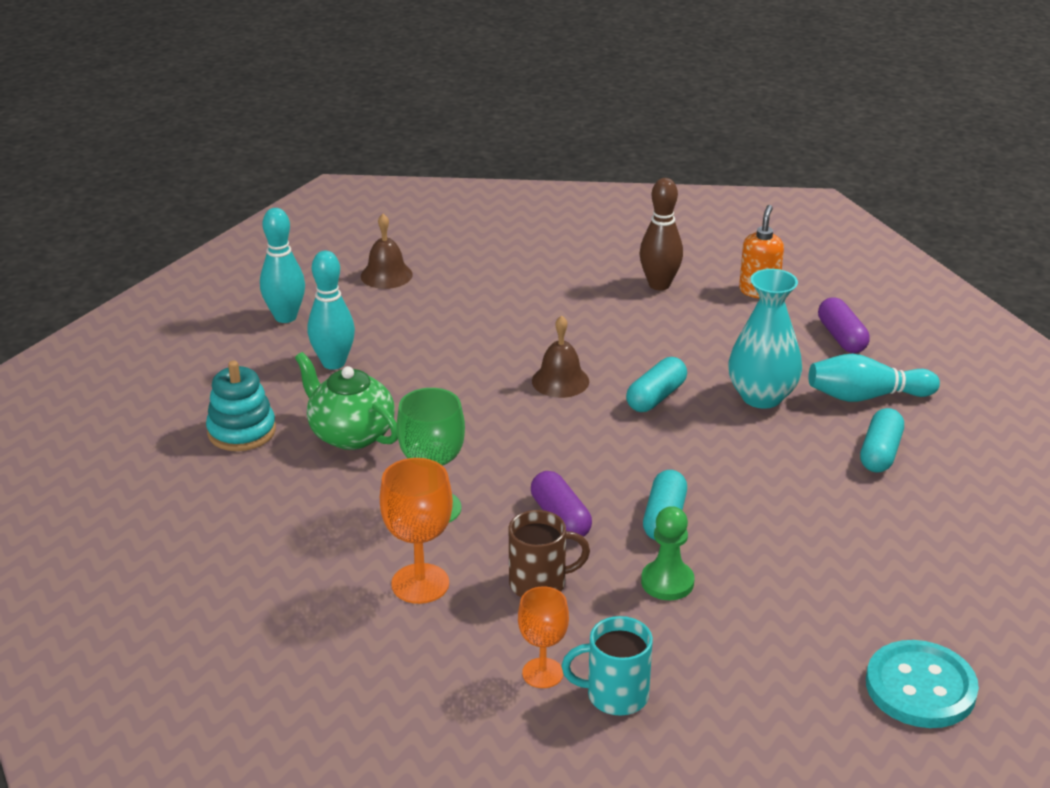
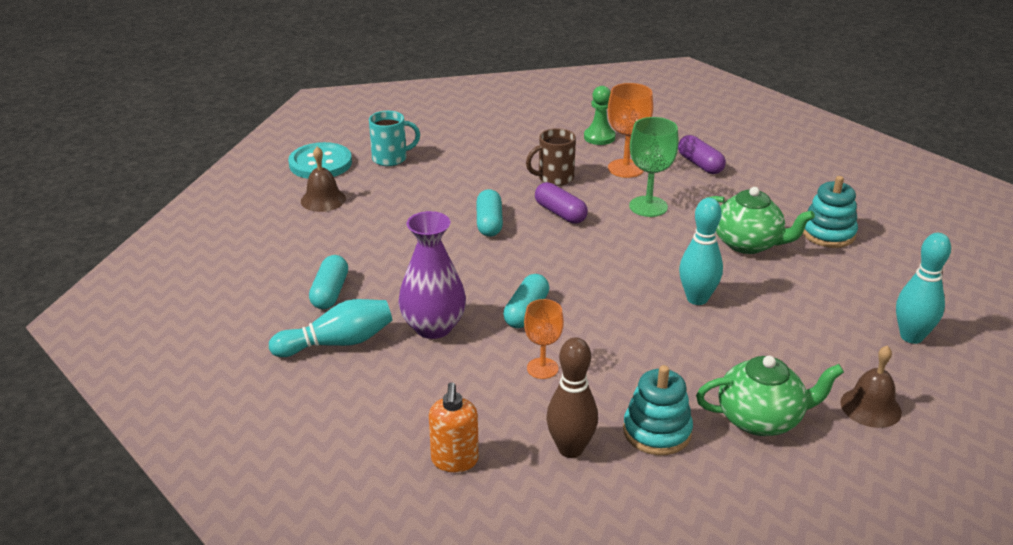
camera: 165 degrees right, 0 degrees up
turquoise bowling pin [308,251,355,370] -> turquoise bowling pin moved to [679,198,723,305]
orange goblet [518,587,569,688] -> orange goblet moved to [524,299,564,379]
brown bell [532,315,589,398] -> brown bell moved to [301,147,346,212]
turquoise mug [562,616,653,716] -> turquoise mug moved to [369,111,420,166]
green pawn [641,506,694,600] -> green pawn moved to [584,86,615,145]
turquoise vase [728,269,802,409] -> purple vase [399,211,466,339]
purple capsule [818,297,870,353] -> purple capsule moved to [678,135,726,174]
none -> turquoise stacking toy [623,365,693,455]
none -> green teapot [696,356,844,436]

